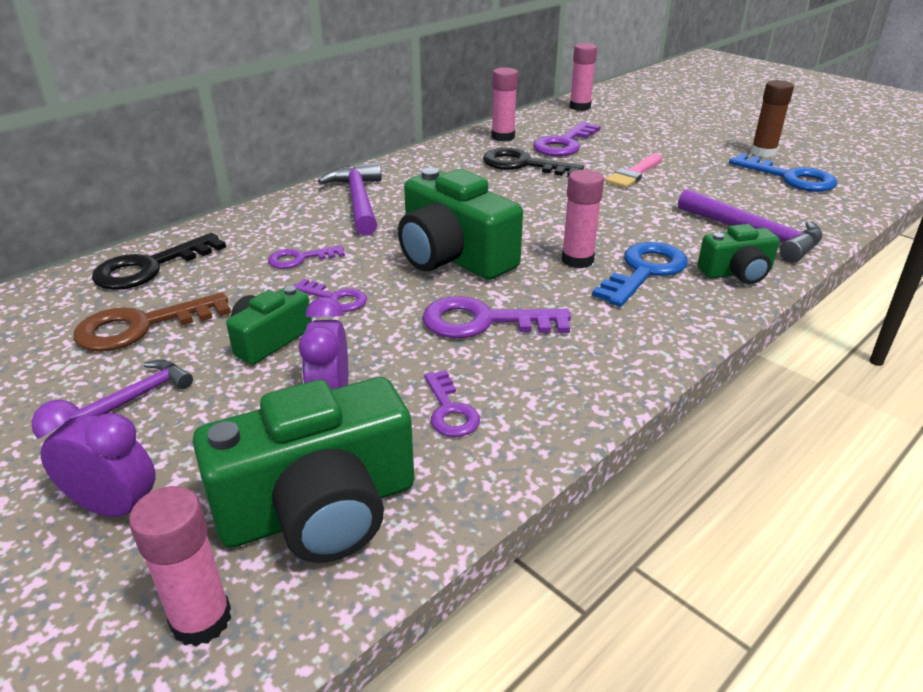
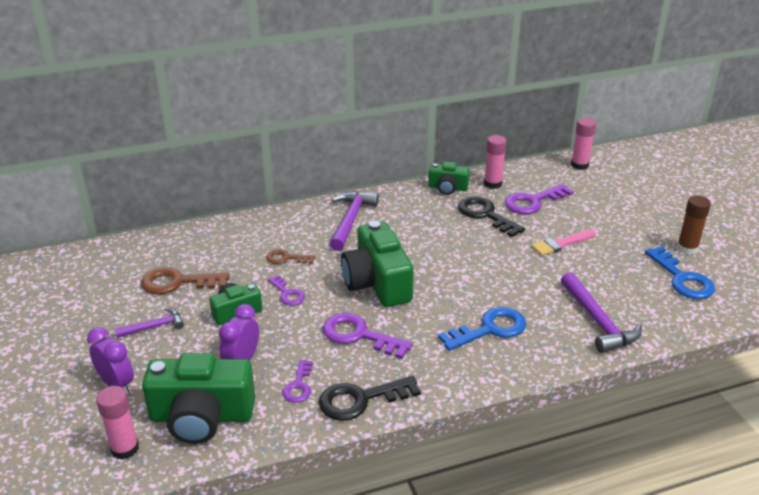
camera: 25 degrees right, 0 degrees up
black key [92,233,226,290] -> black key moved to [319,376,421,421]
purple key [268,245,345,269] -> brown key [266,249,316,264]
pink glue stick [562,170,604,268] -> none
green camera [697,224,780,284] -> green camera moved to [428,162,470,195]

